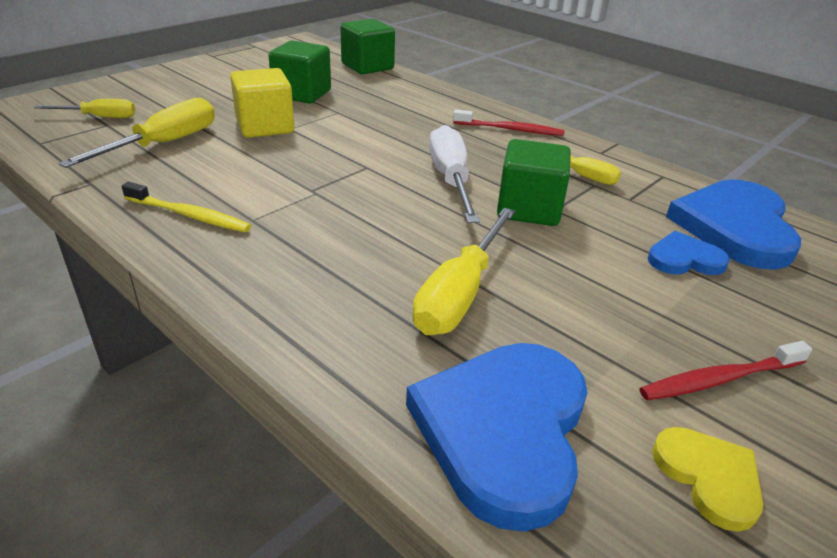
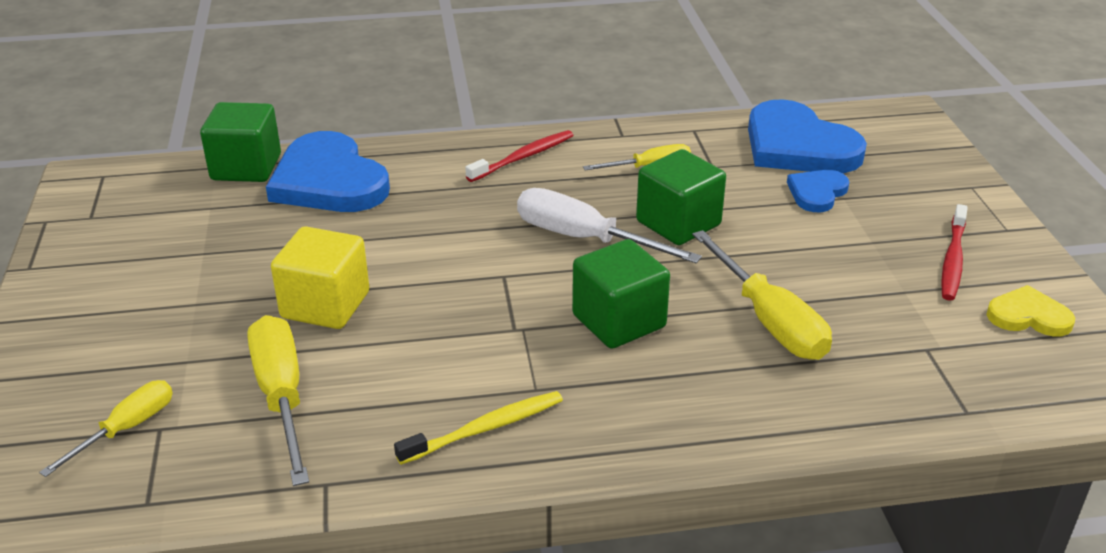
camera: 50 degrees left, 0 degrees up
green cube [269,40,331,104] -> green cube moved to [572,239,670,349]
blue heart [406,343,587,532] -> blue heart moved to [266,131,390,212]

